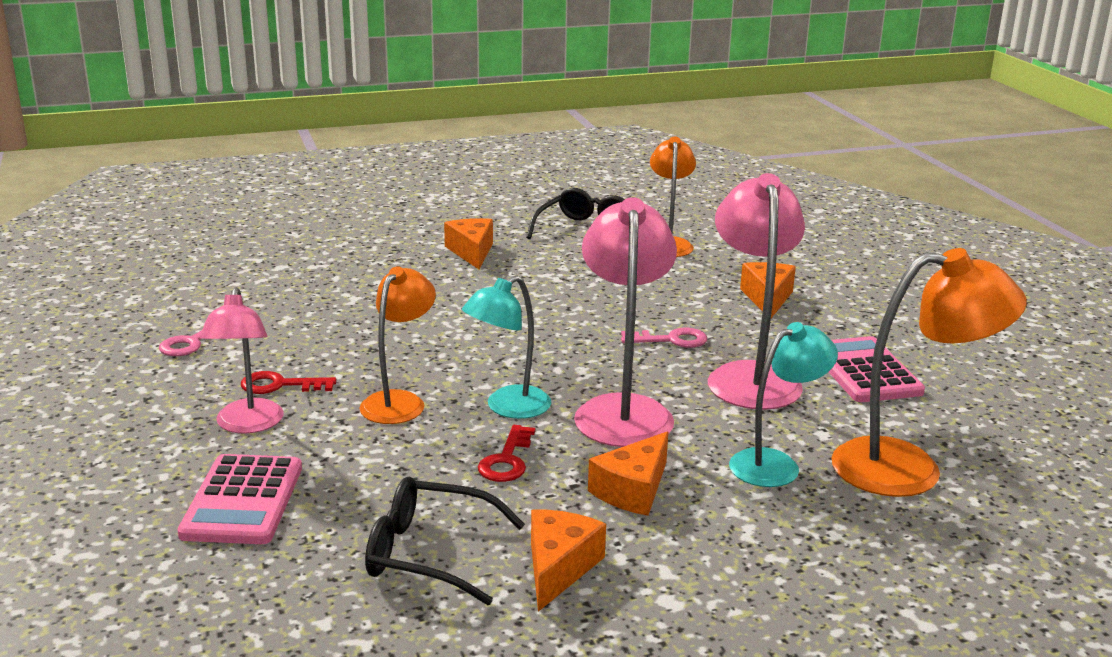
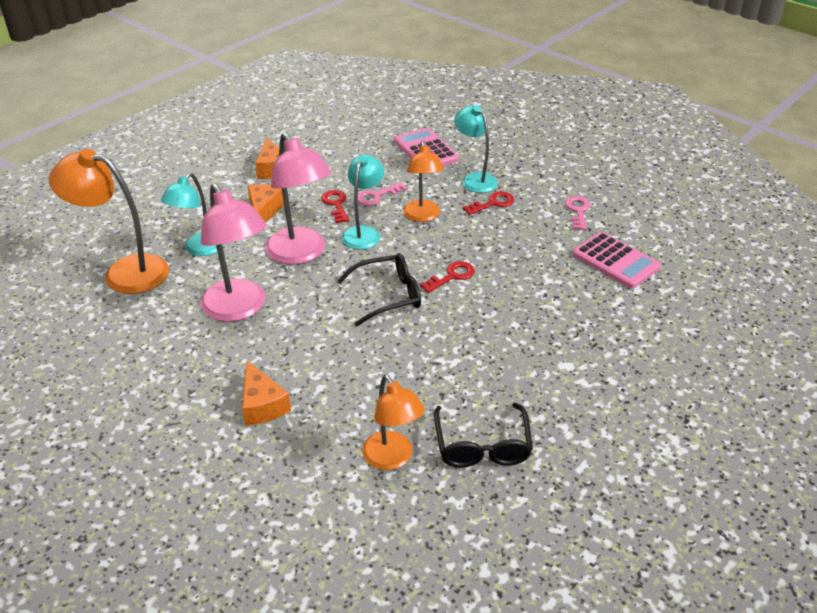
camera: 150 degrees right, 15 degrees up
pink lamp [200,287,283,434] -> turquoise lamp [454,105,498,193]
black glasses [365,477,525,605] -> black glasses moved to [337,253,421,326]
orange cheese [444,218,493,269] -> none
pink key [621,327,707,348] -> pink key moved to [358,182,407,206]
pink calculator [829,336,925,402] -> pink calculator moved to [572,232,661,289]
orange lamp [831,248,1027,497] -> orange lamp turned 45 degrees clockwise [49,149,169,294]
none -> red key [420,261,475,293]

